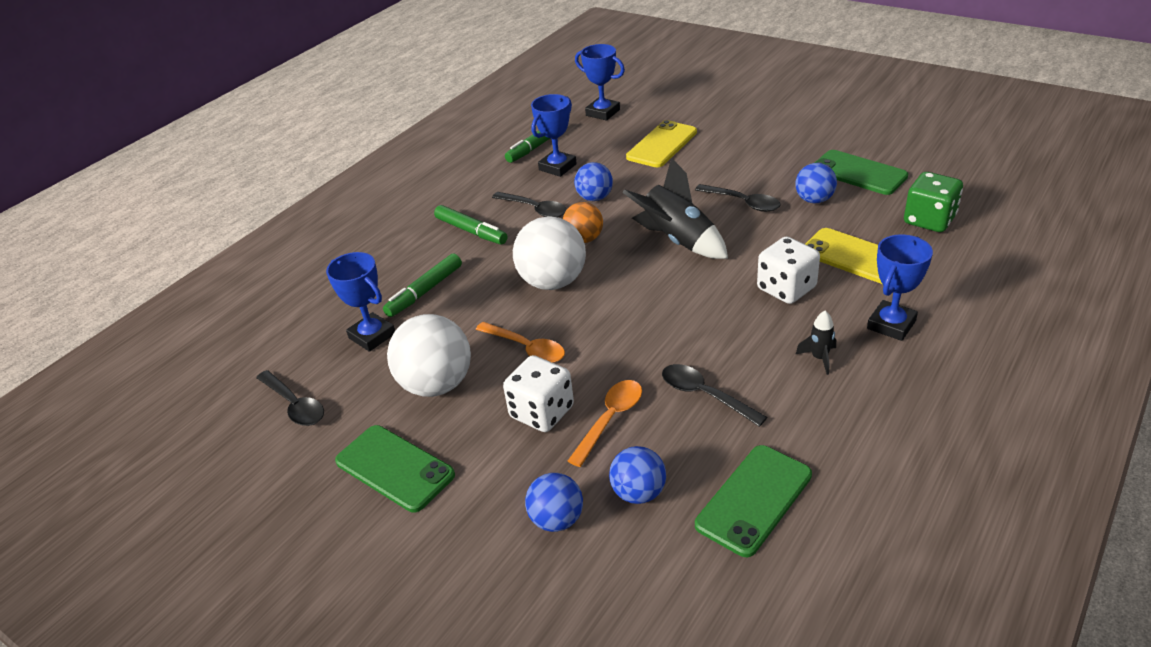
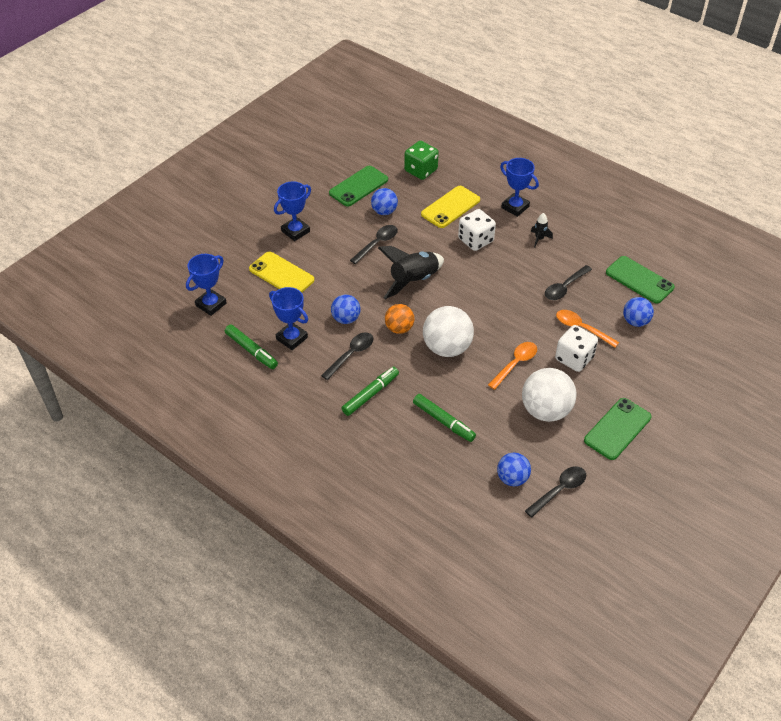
camera: 90 degrees left, 10 degrees up
blue trophy [326,252,395,352] -> blue trophy moved to [274,181,311,241]
blue ball [525,473,583,532] -> blue ball moved to [497,453,531,486]

